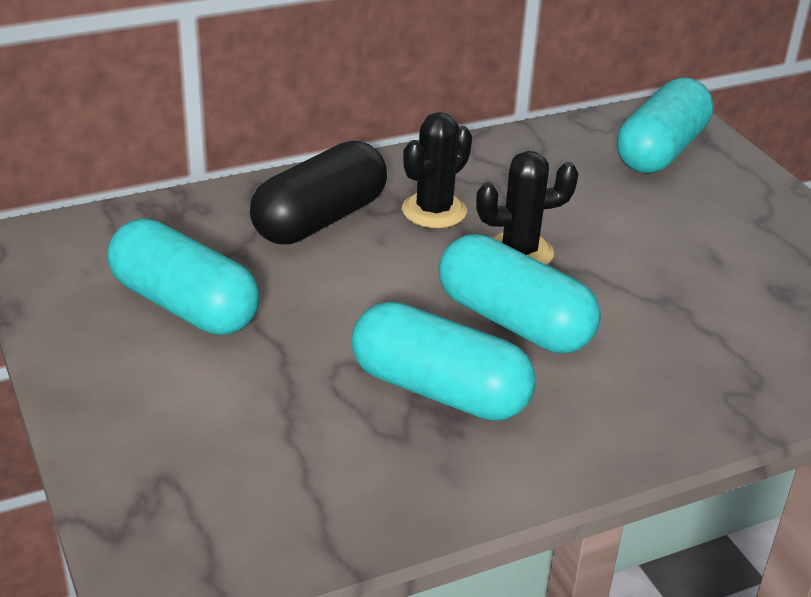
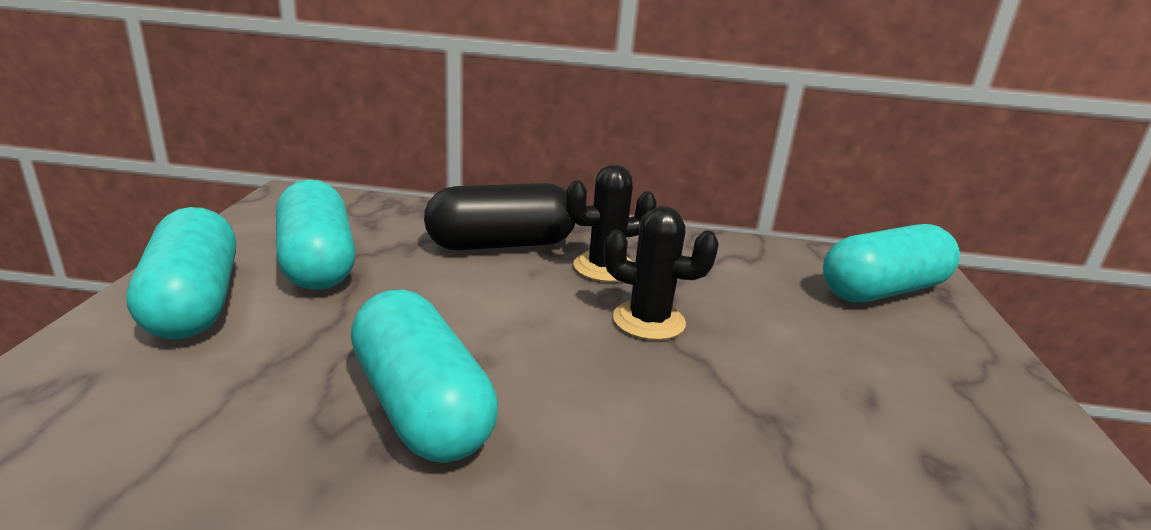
camera: 30 degrees right, 10 degrees down
turquoise capsule [439,234,601,353] -> turquoise capsule moved to [127,207,236,339]

